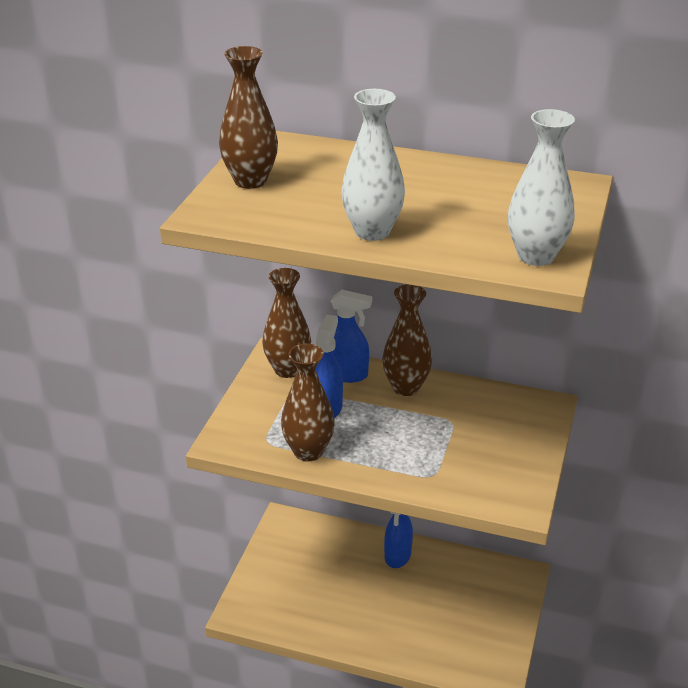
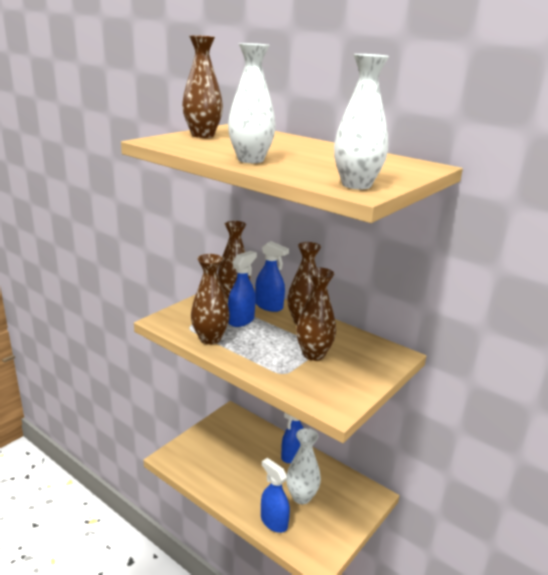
camera: 20 degrees right, 10 degrees down
none -> blue spray bottle [261,458,290,533]
none -> white vase [286,428,321,504]
none -> brown vase [296,268,336,361]

